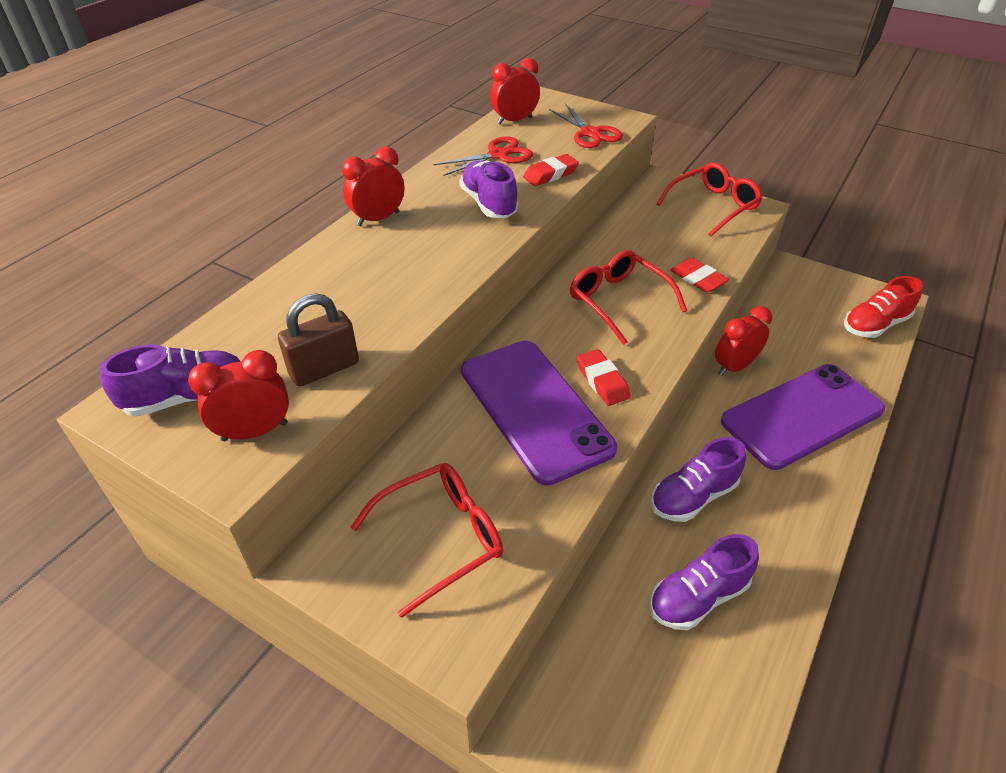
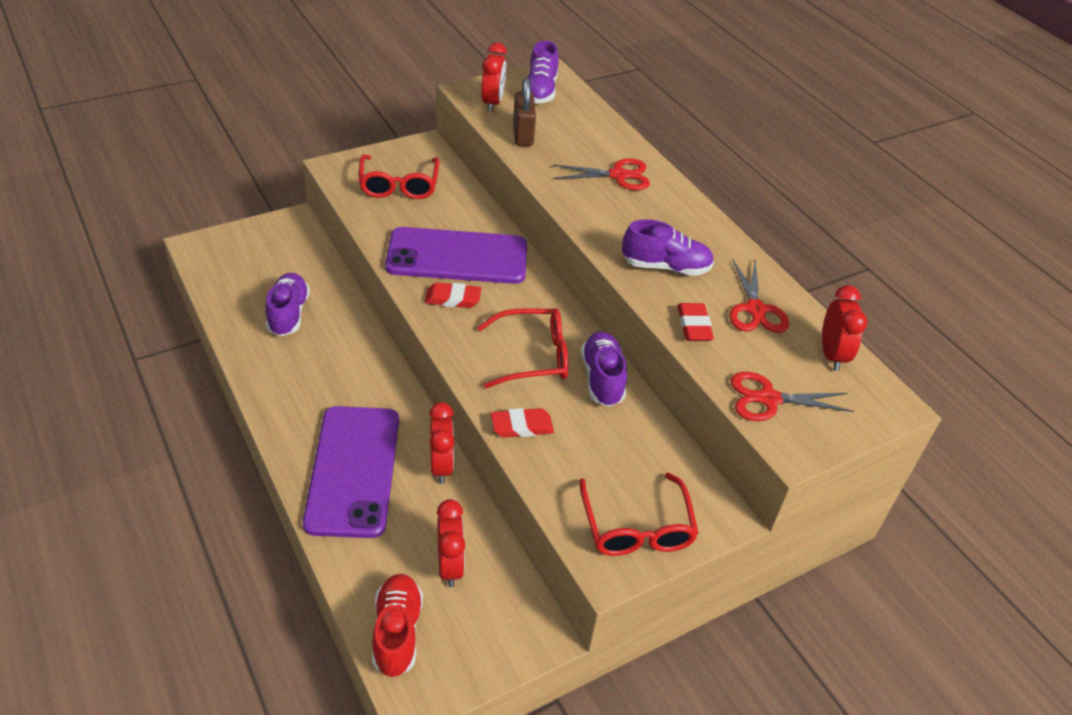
camera: 115 degrees right, 0 degrees up
red clock [342,146,404,226] -> red clock moved to [437,499,465,587]
purple shoe [651,437,746,522] -> purple shoe moved to [581,331,627,407]
none -> red scissors [553,158,650,190]

